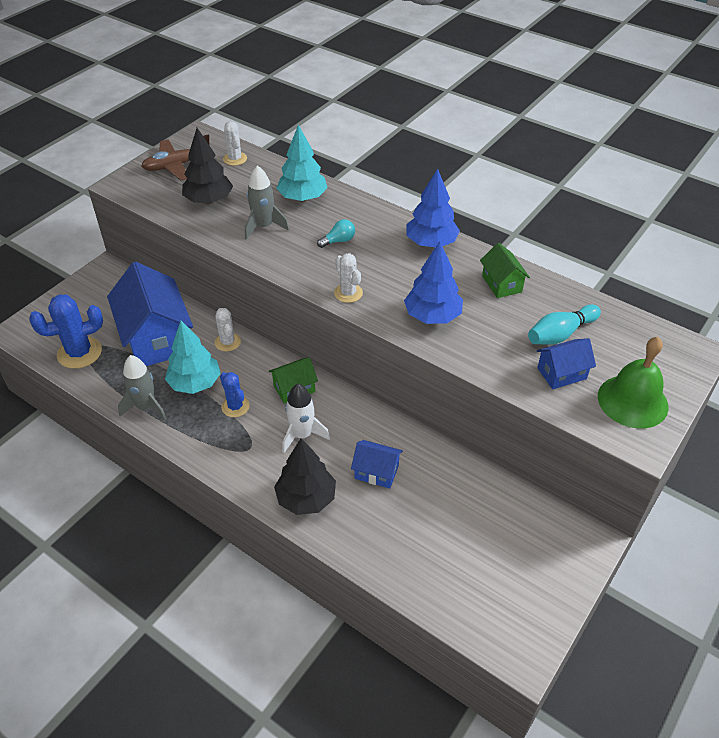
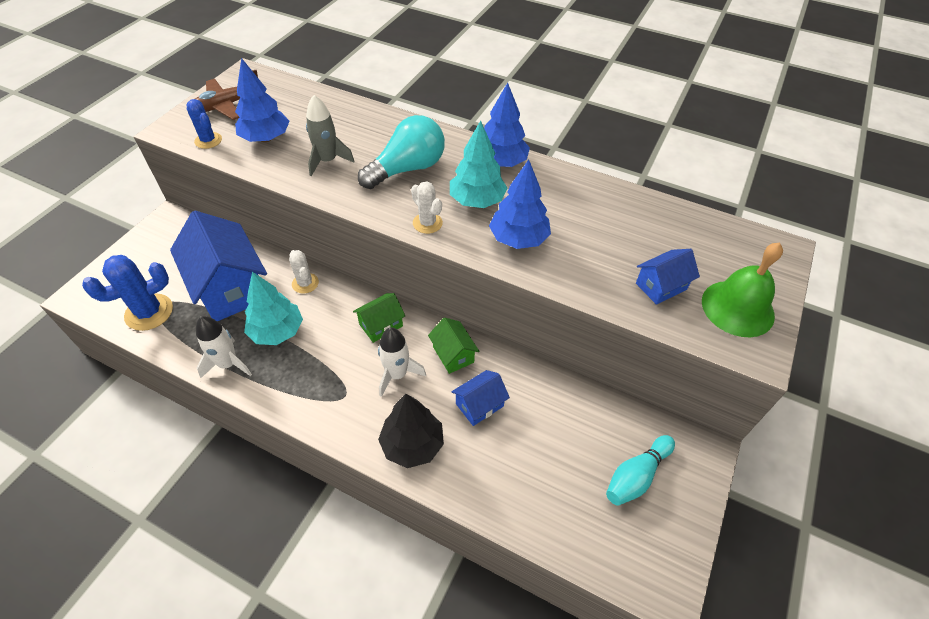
camera: 10 degrees left, 5 degrees up
grey rocket [118,355,167,420] -> white rocket [196,316,252,378]
black tree [182,128,233,204] -> blue tree [235,58,290,142]
blue cactus [220,372,250,417] -> blue cactus moved to [187,99,222,149]
white cactus [223,121,247,166] -> none
turquoise tree [276,125,328,201] -> turquoise tree moved to [450,120,507,208]
turquoise light bulb [317,219,355,248] -> turquoise light bulb [358,115,445,189], size x2.26
blue house [351,440,403,488] -> blue house turned 45 degrees counterclockwise [451,370,510,426]
green house [480,243,530,298] -> green house moved to [428,318,479,374]
turquoise bowling pin [528,304,601,345] -> turquoise bowling pin moved to [606,435,675,506]

